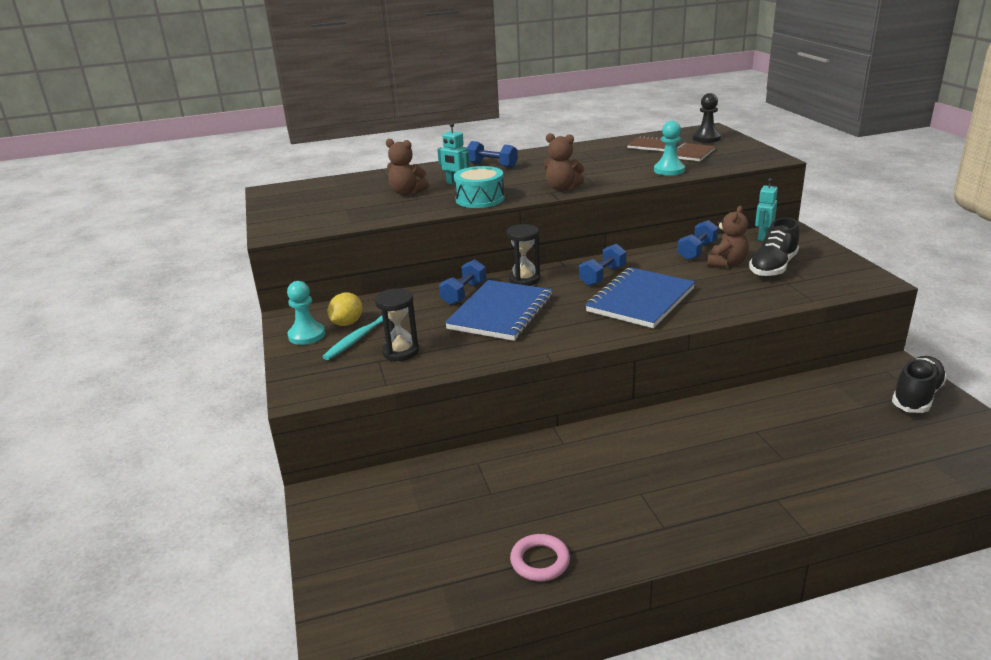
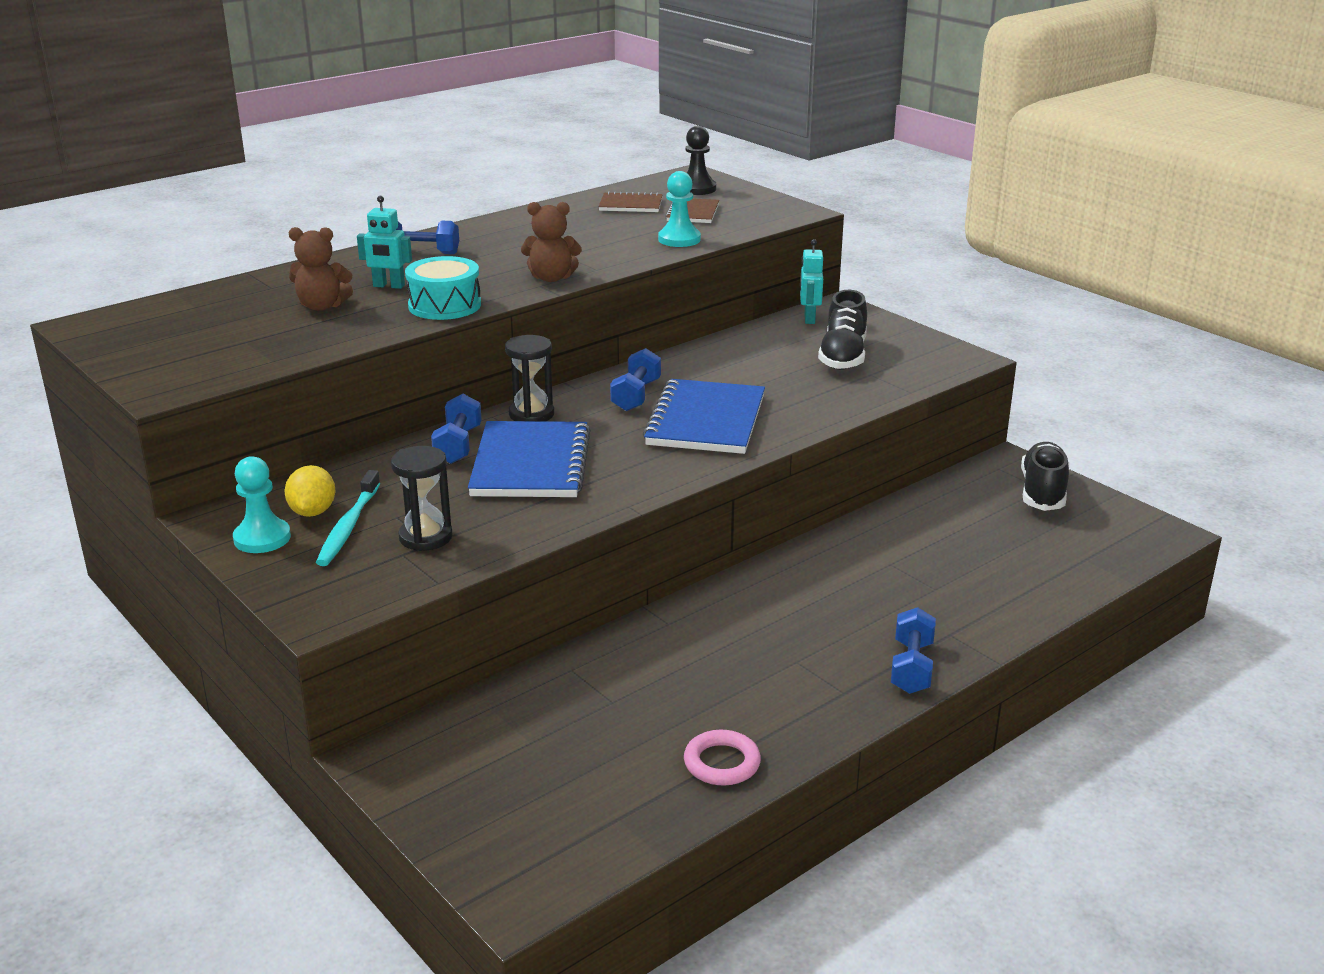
camera: 25 degrees left, 0 degrees up
blue dumbbell [678,220,718,260] -> blue dumbbell moved to [891,607,936,694]
brown teddy bear [707,206,748,268] -> none

